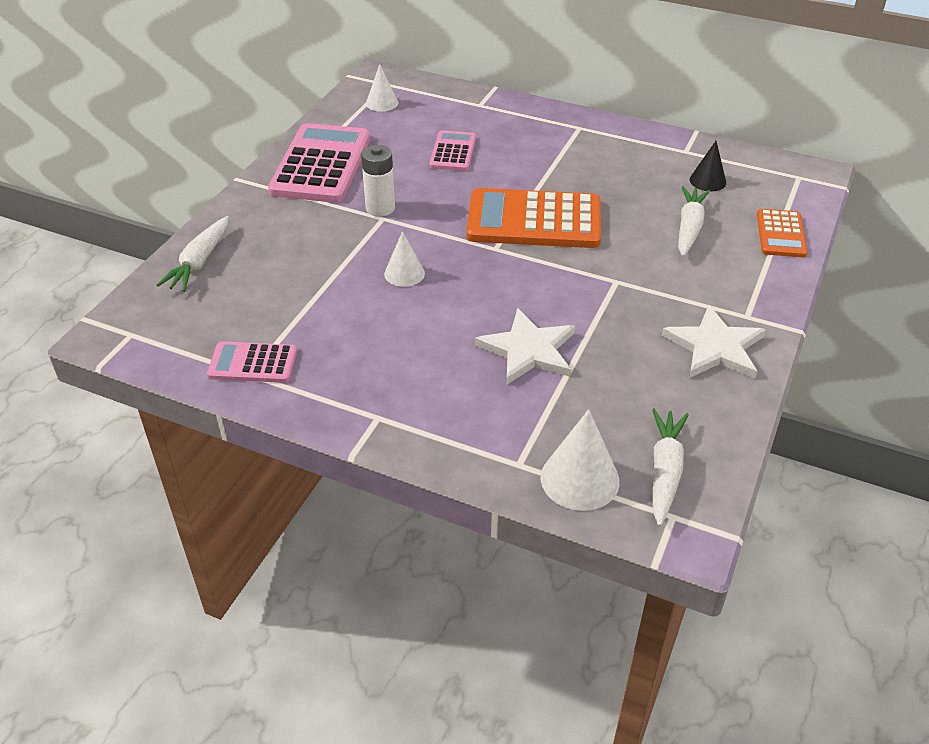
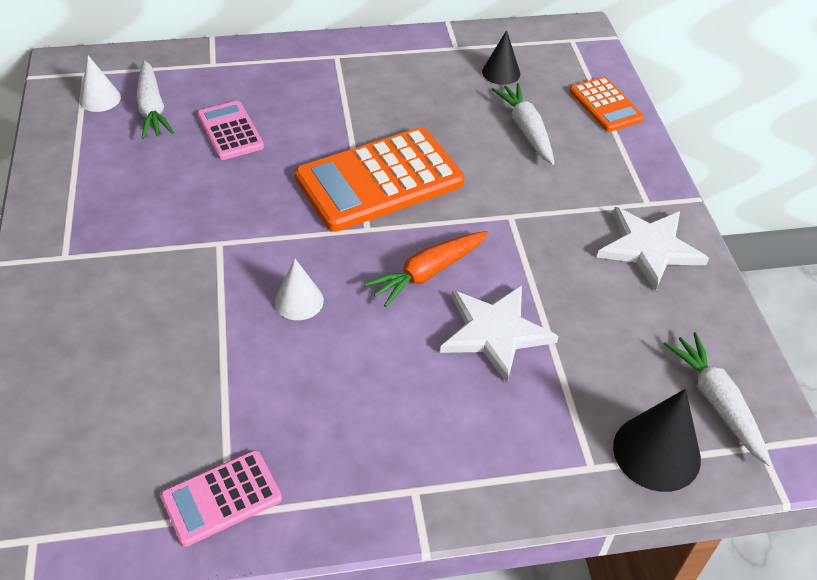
camera: 35 degrees left, 5 degrees up
white carrot [157,216,229,292] -> white carrot moved to [136,60,174,139]
pink calculator [268,123,370,203] -> none
white battery [361,145,395,217] -> none
white cone [541,409,620,511] -> black cone [613,389,701,492]
none -> orange carrot [364,231,488,307]

